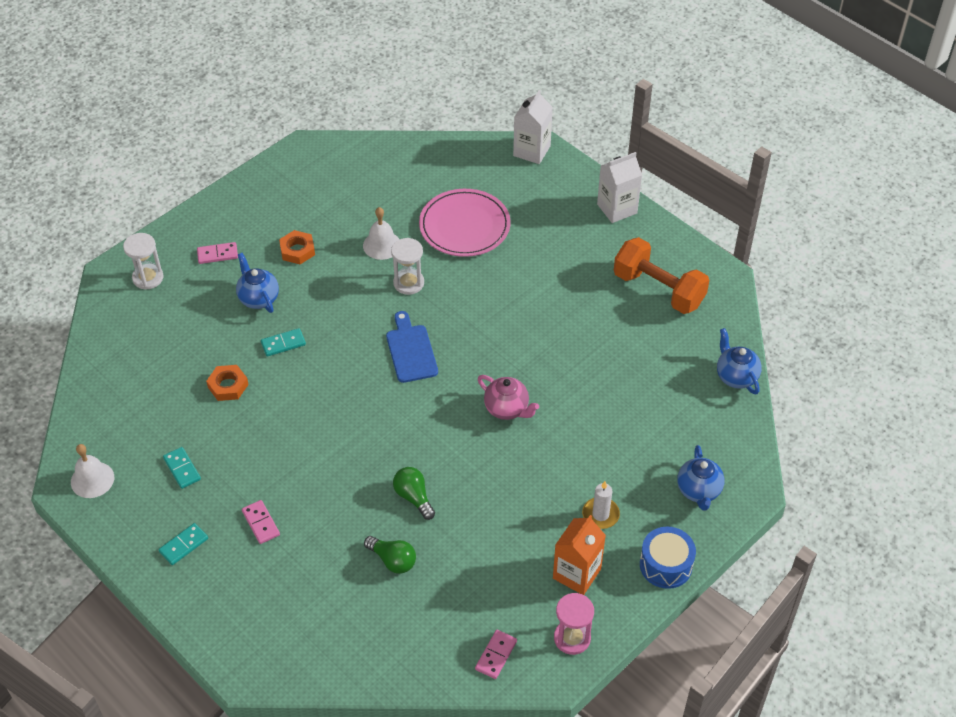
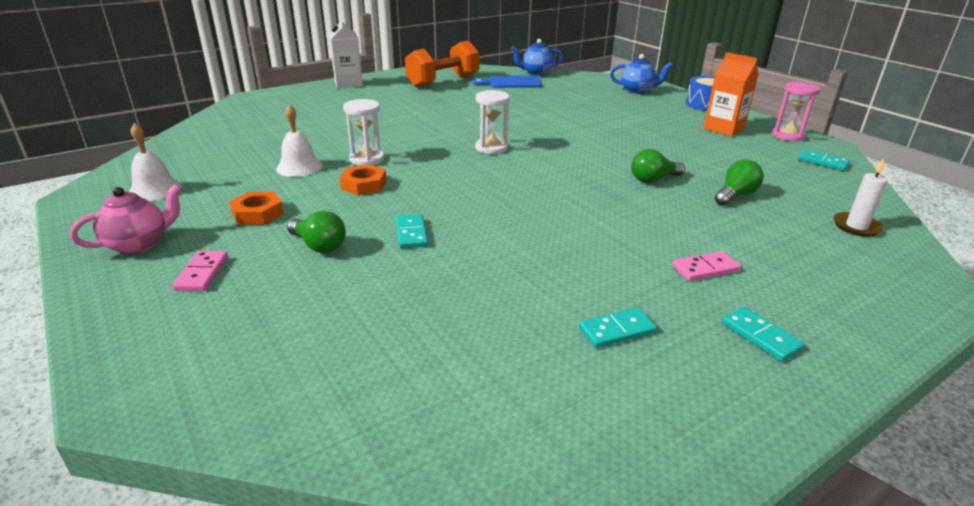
camera: 80 degrees left, 20 degrees down
white bell [71,444,114,498] -> white bell moved to [129,123,182,201]
white hourglass [123,233,163,290] -> white hourglass moved to [475,90,510,154]
orange nut [206,365,249,401] -> orange nut moved to [340,164,387,196]
blue teapot [236,253,279,313] -> green light bulb [287,211,346,253]
blue cutting board [386,311,438,383] -> blue cutting board moved to [472,76,542,88]
pink plate [419,189,511,257] -> none
pink domino [475,630,517,679] -> turquoise domino [798,149,850,171]
pink teapot [478,375,539,420] -> pink teapot moved to [70,184,182,254]
white carton [513,90,553,164] -> none
white candle [582,481,620,529] -> white candle moved to [833,158,888,237]

